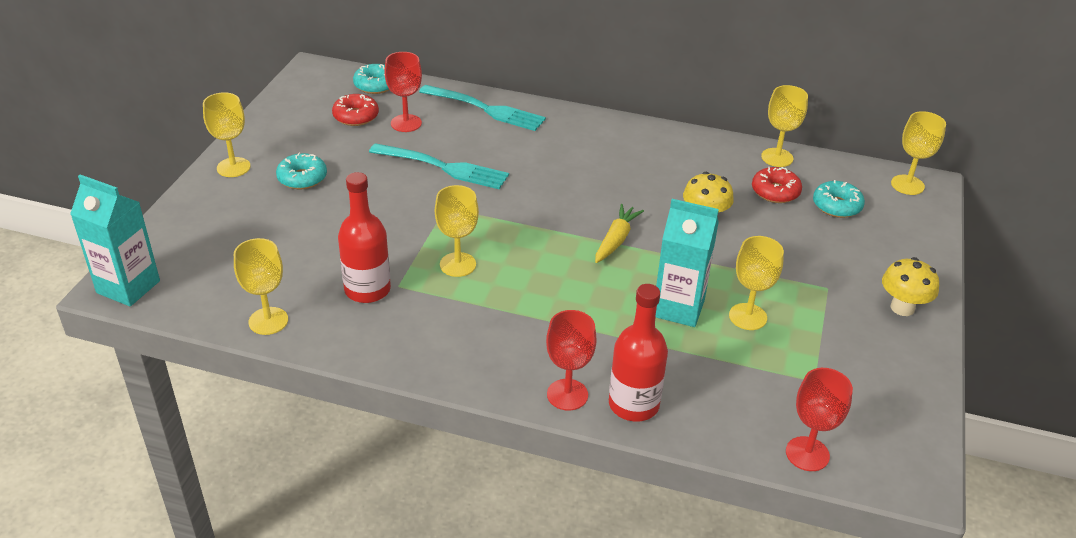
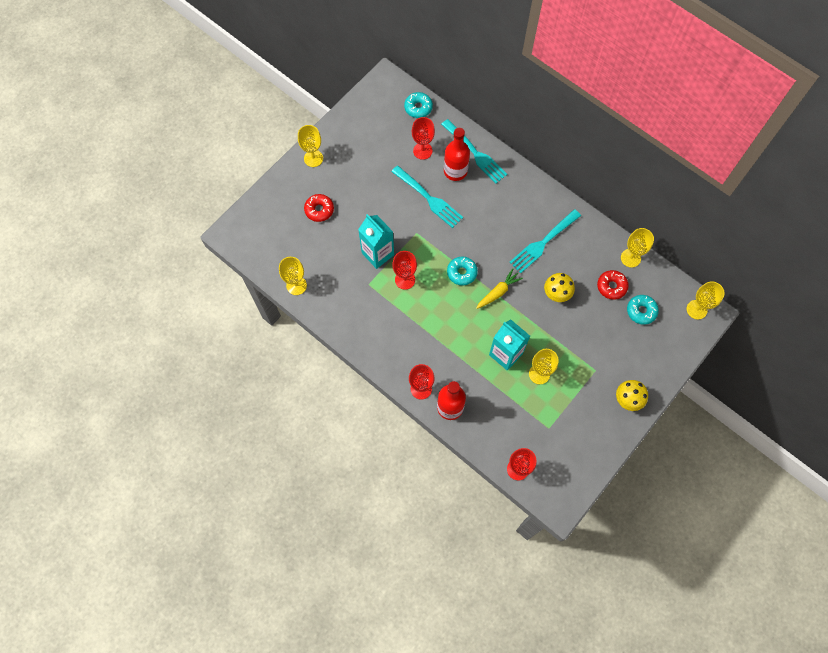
camera: 25 degrees right, 30 degrees up
turquoise carton [70,174,160,306] -> turquoise carton moved to [358,214,394,269]
turquoise donut [276,153,327,189] -> turquoise donut moved to [447,256,478,286]
red donut [332,94,379,126] -> red donut moved to [304,194,334,222]
red bottle [338,172,391,303] -> red bottle moved to [444,128,470,181]
yellow goblet [435,185,479,277] -> red goblet [392,251,417,290]
none -> turquoise fork [509,209,581,273]

